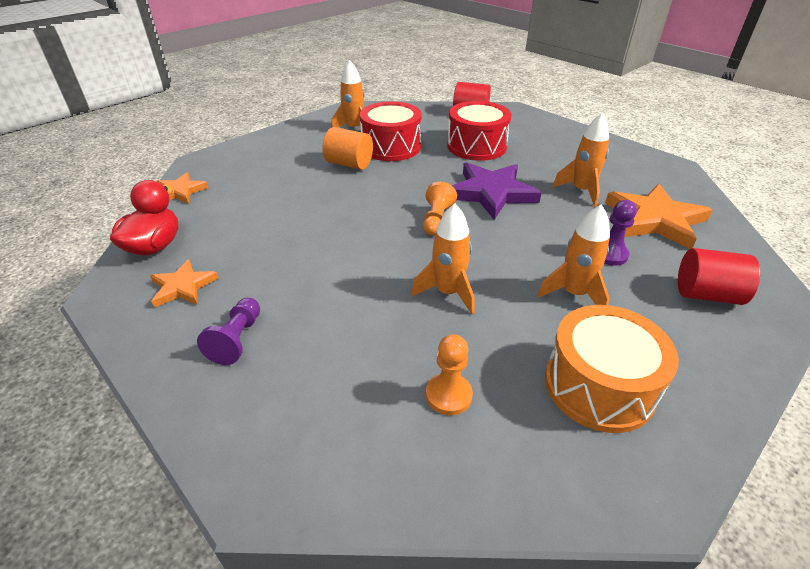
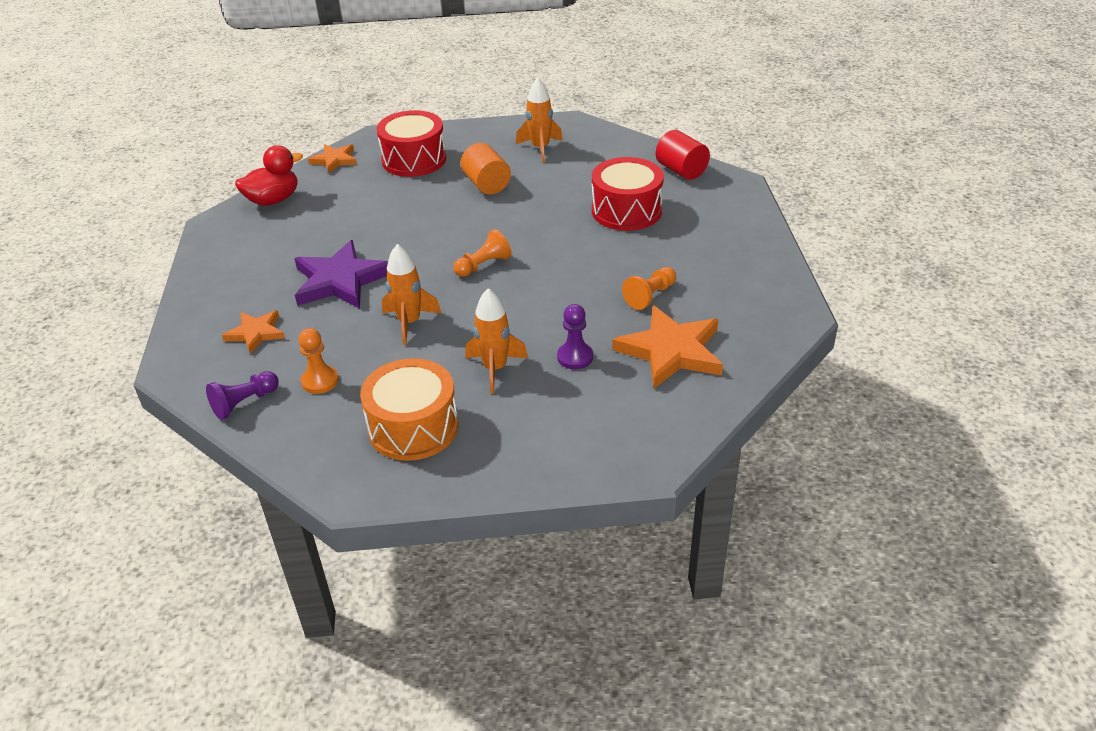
camera: 40 degrees right, 0 degrees up
orange star [150,259,219,307] -> orange star moved to [222,310,285,354]
purple pawn [197,298,260,365] -> purple pawn moved to [206,371,279,420]
red drum [360,101,422,161] -> red drum moved to [376,110,446,177]
purple star [451,162,542,220] -> purple star moved to [294,240,388,309]
orange rocket [552,112,609,207] -> orange pawn [622,267,676,310]
red cylinder [678,248,760,305] -> none

